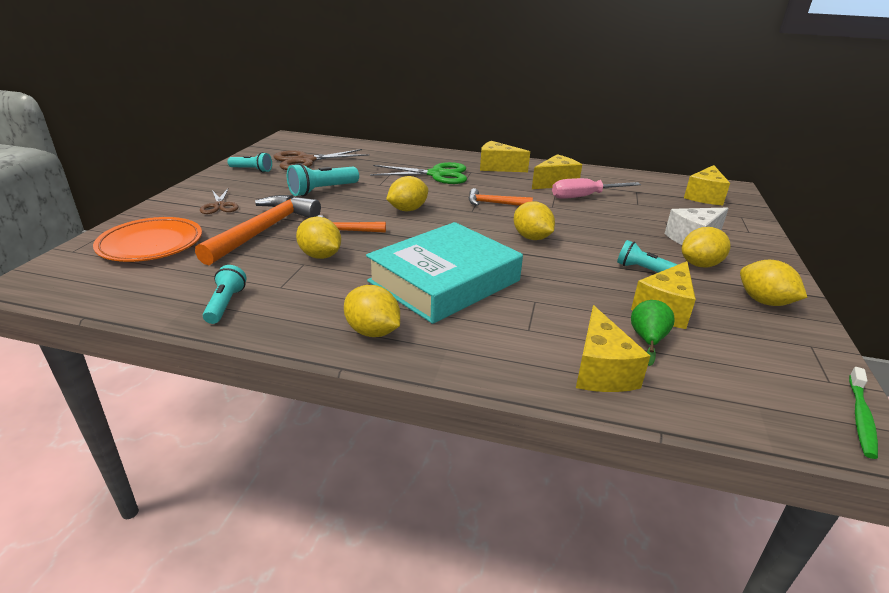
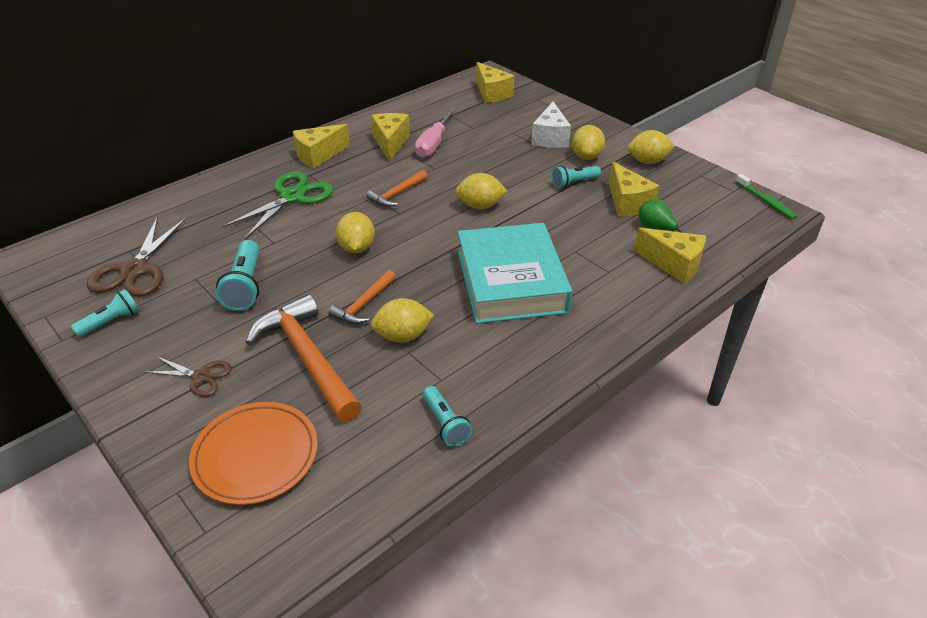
camera: 55 degrees left, 10 degrees up
turquoise flashlight [203,265,247,324] -> turquoise flashlight turned 150 degrees counterclockwise [423,386,472,447]
yellow lemon [344,285,400,337] -> none

